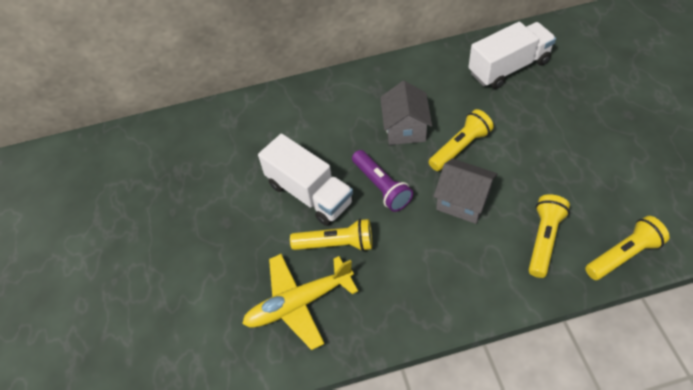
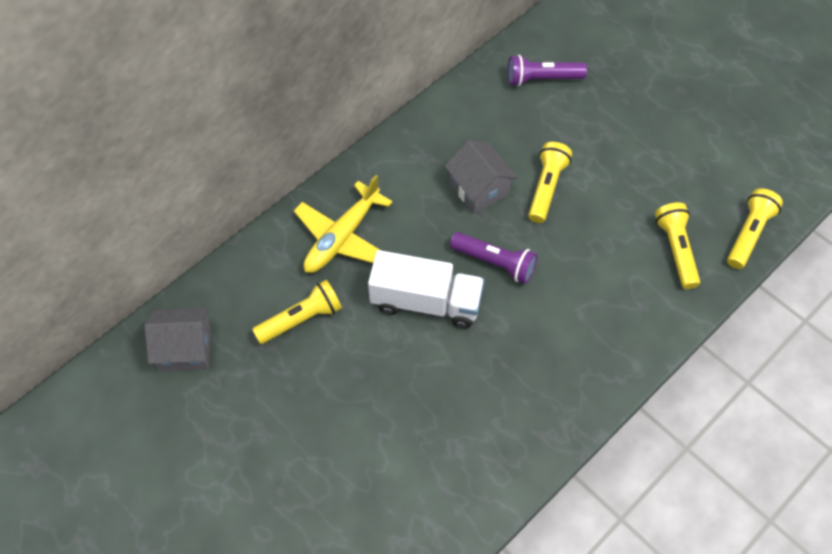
camera: 35 degrees left, 5 degrees up
yellow plane [242,254,358,350] -> yellow plane moved to [294,175,392,273]
yellow flashlight [290,219,372,251] -> yellow flashlight moved to [252,280,342,344]
grey house [433,158,498,224] -> grey house moved to [144,308,211,372]
white truck [468,22,556,89] -> purple flashlight [508,55,587,87]

